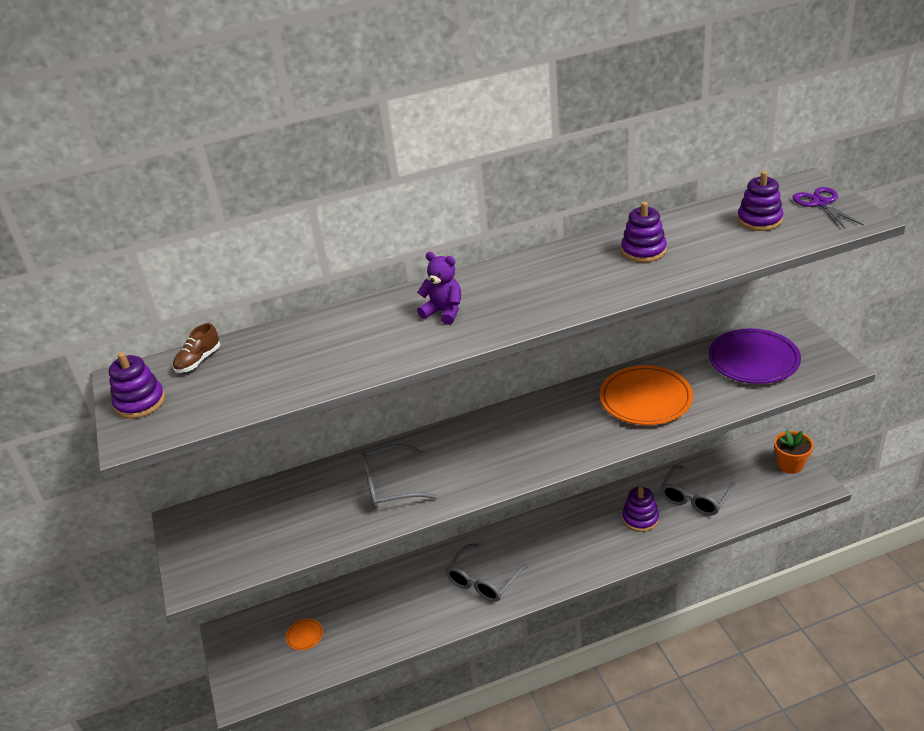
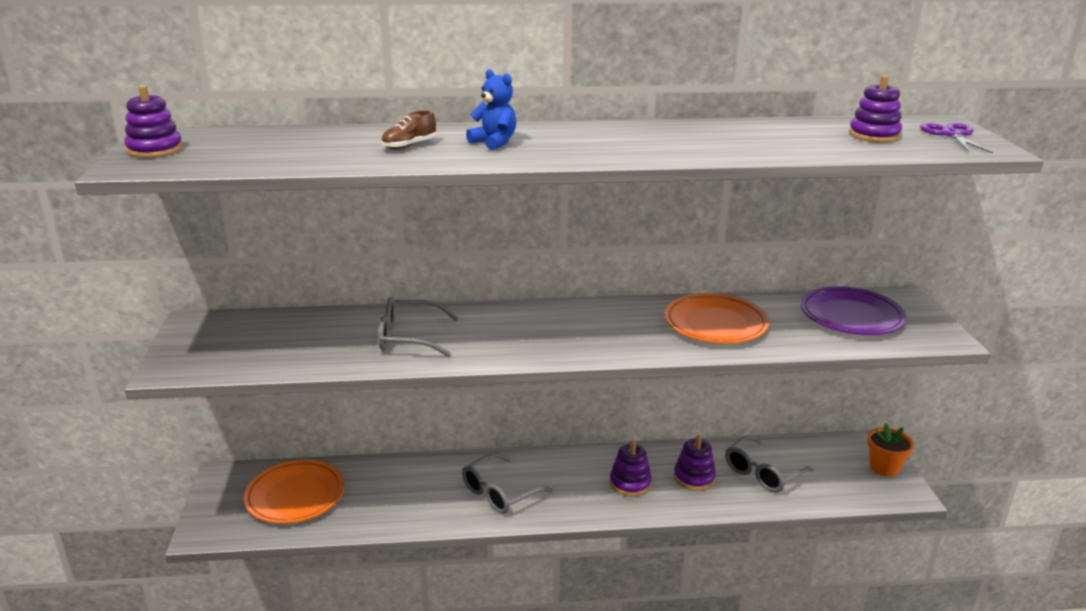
camera: 10 degrees right, 10 degrees down
brown shoe [173,323,220,373] -> brown shoe moved to [381,110,436,150]
orange plate [286,619,323,650] -> orange plate [244,460,344,524], size x2.39
purple teddy bear [417,252,461,325] -> blue teddy bear [466,69,516,150]
purple stacking toy [621,202,667,263] -> purple stacking toy moved to [610,441,652,496]

